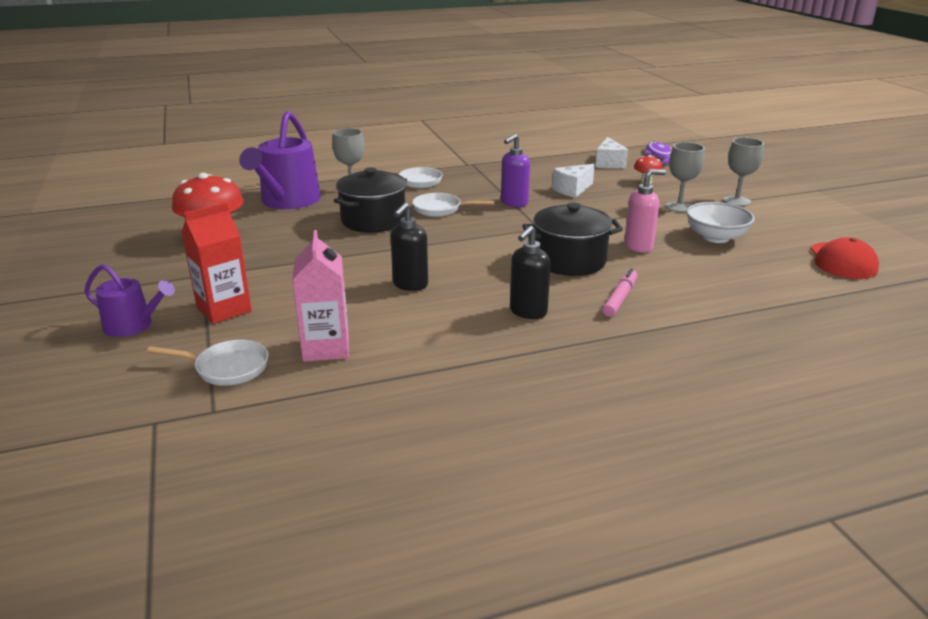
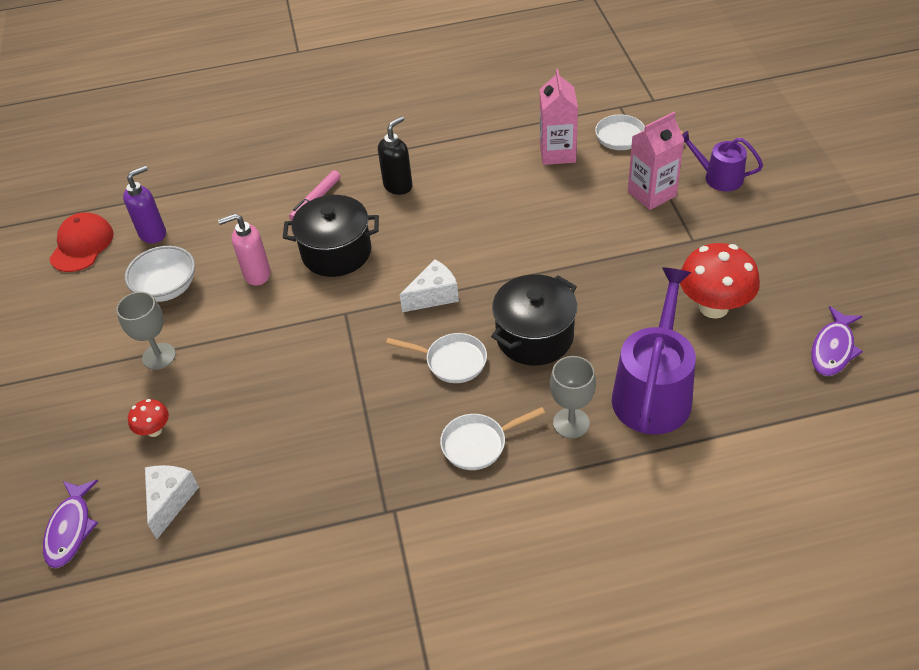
camera: 170 degrees left, 20 degrees up
red carton [181,202,252,324] -> pink carton [628,112,684,210]
black soap dispenser [390,203,428,291] -> none
purple soap dispenser [501,134,530,207] -> purple soap dispenser moved to [123,166,166,243]
white cheese [552,164,595,198] -> white cheese moved to [400,259,459,312]
grey goblet [723,137,764,206] -> none
none -> purple fish [811,306,863,376]

